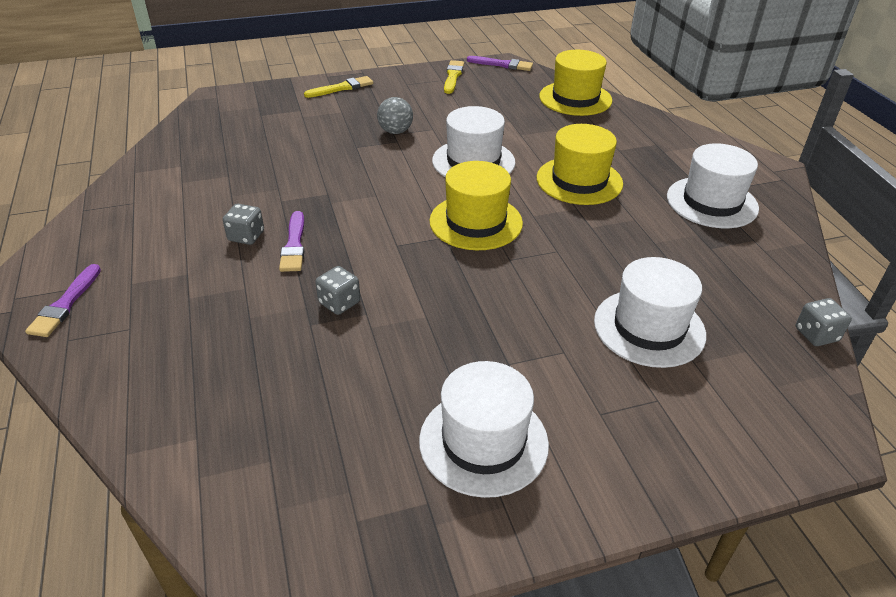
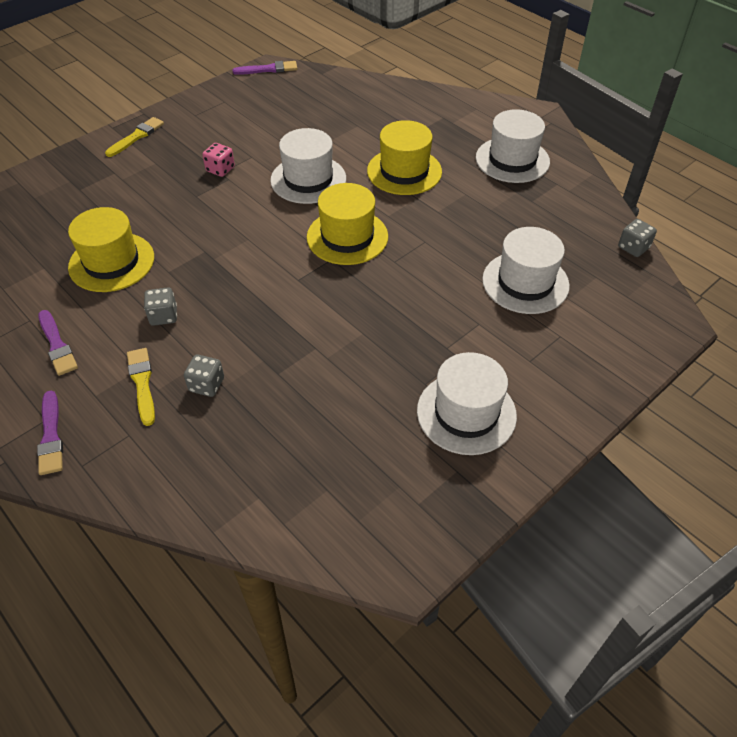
camera: 25 degrees left, 10 degrees up
purple brush [279,211,304,272] -> purple brush moved to [38,310,78,376]
grey dice [315,266,360,315] -> grey dice moved to [184,355,224,397]
grey ball [377,97,413,134] -> pink dice [202,143,235,177]
yellow brush [444,60,464,94] -> yellow brush moved to [127,348,155,426]
yellow hat [539,50,612,116] -> yellow hat moved to [68,207,154,292]

